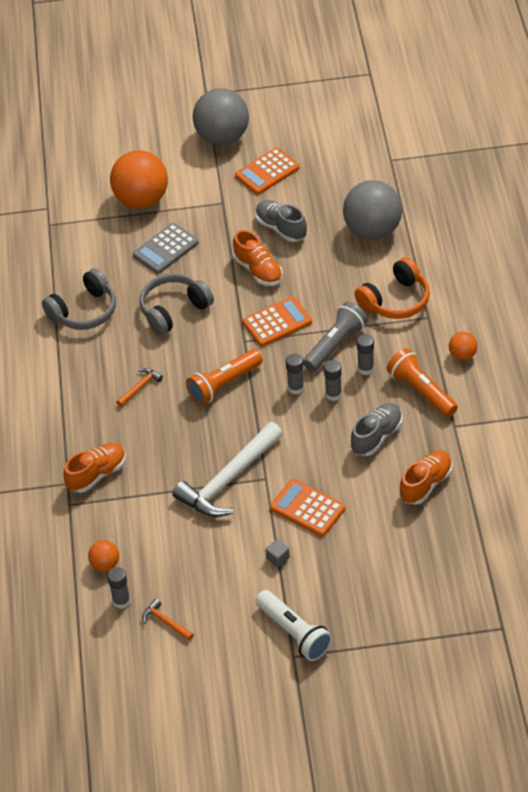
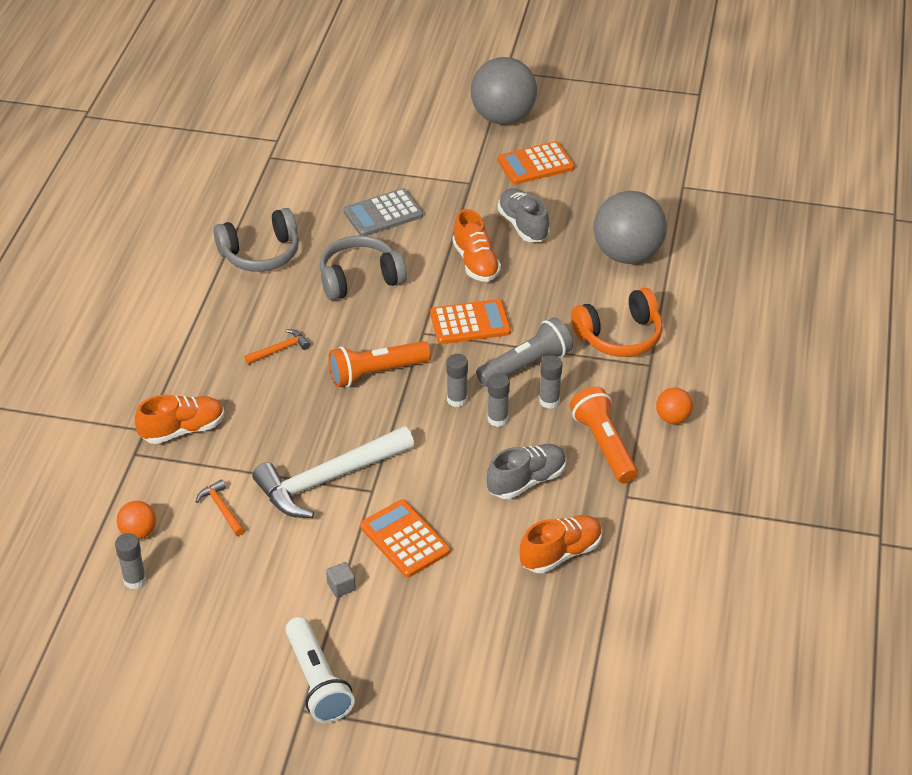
camera: 15 degrees right, 5 degrees down
orange ball [110,150,168,209] -> none
orange hammer [142,598,194,641] -> orange hammer moved to [196,479,245,536]

